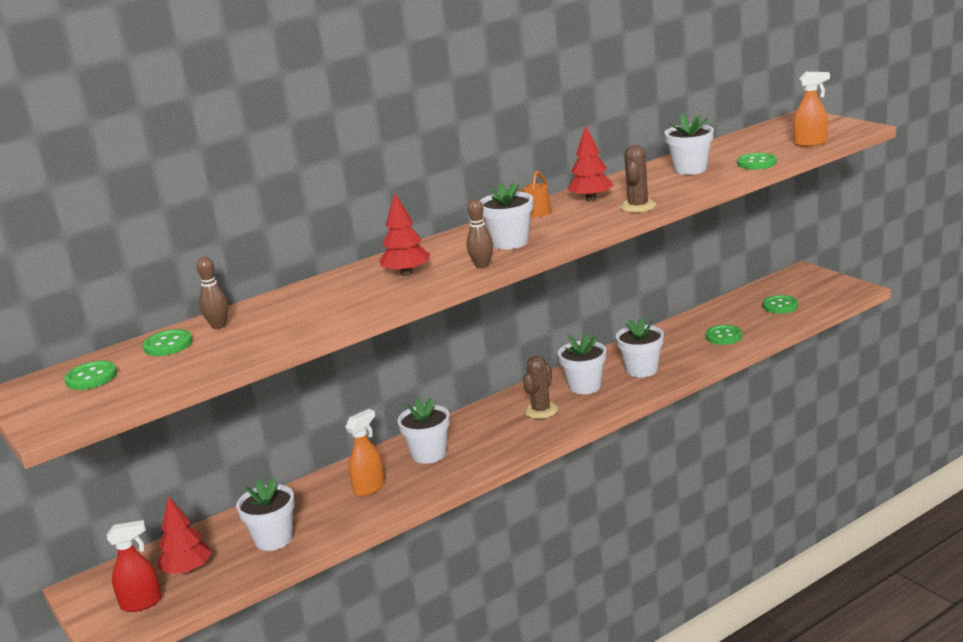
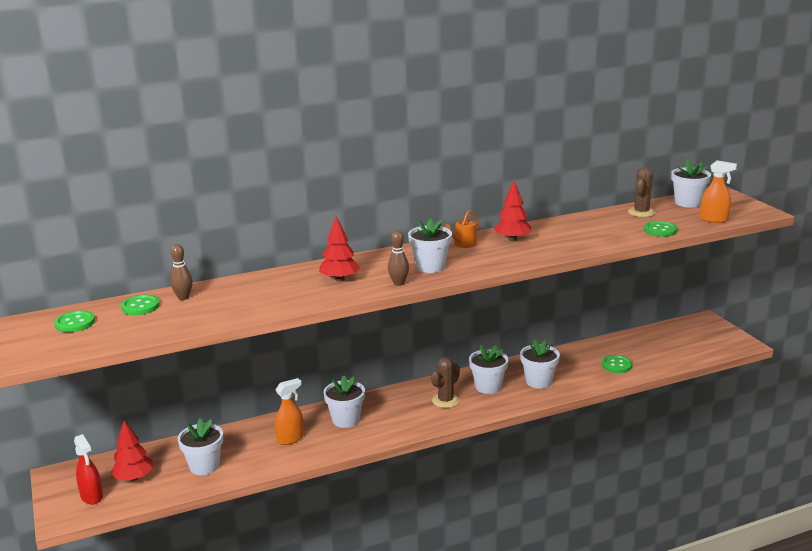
camera: 10 degrees right, 0 degrees up
red spray bottle [107,520,162,612] -> red spray bottle turned 60 degrees clockwise [74,434,103,505]
brown cactus [620,145,656,213] -> brown cactus moved to [628,167,656,217]
white flower pot [664,113,714,175] -> white flower pot moved to [671,159,711,208]
green button [763,295,798,314] -> none

